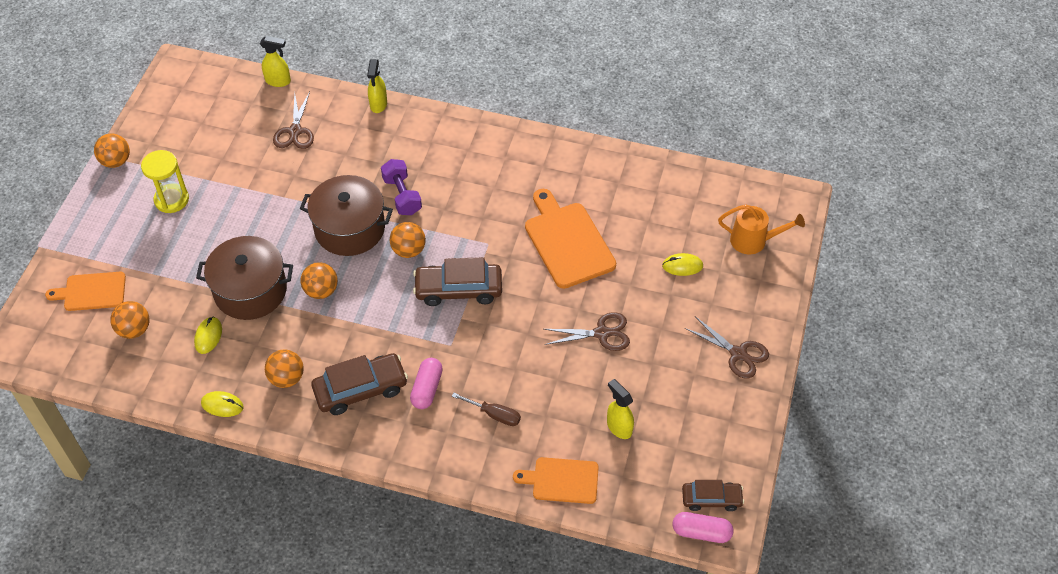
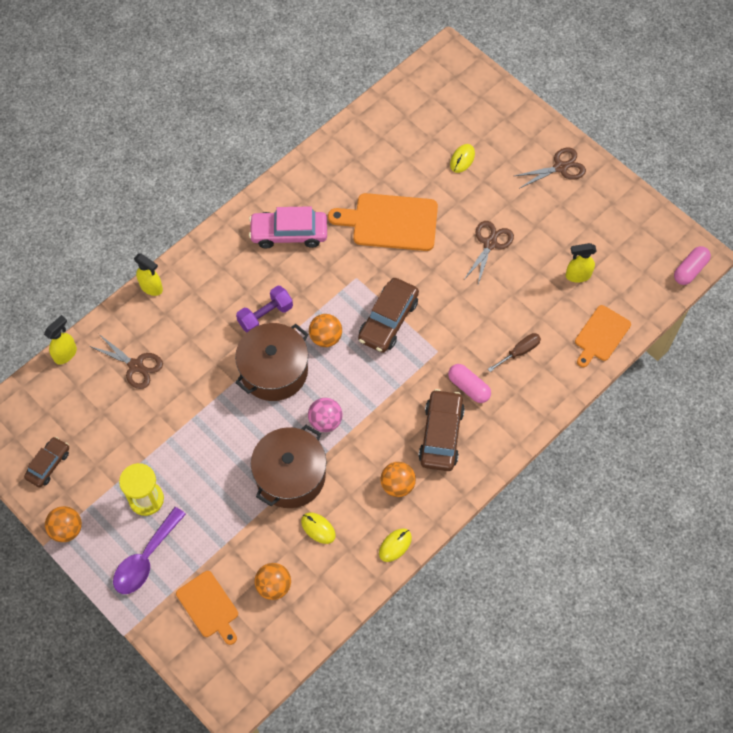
camera: 60 degrees left, 10 degrees up
orange cutting board [45,272,126,311] -> orange cutting board turned 60 degrees counterclockwise [176,571,238,645]
orange ball [300,262,338,299] -> pink ball [308,398,343,432]
purple dumbbell [381,159,422,215] -> purple dumbbell turned 45 degrees counterclockwise [236,286,293,333]
brown car [682,480,744,511] -> brown car moved to [24,437,69,487]
orange watering can [718,205,805,255] -> none
none -> purple spoon [113,507,186,594]
none -> pink car [249,206,327,249]

